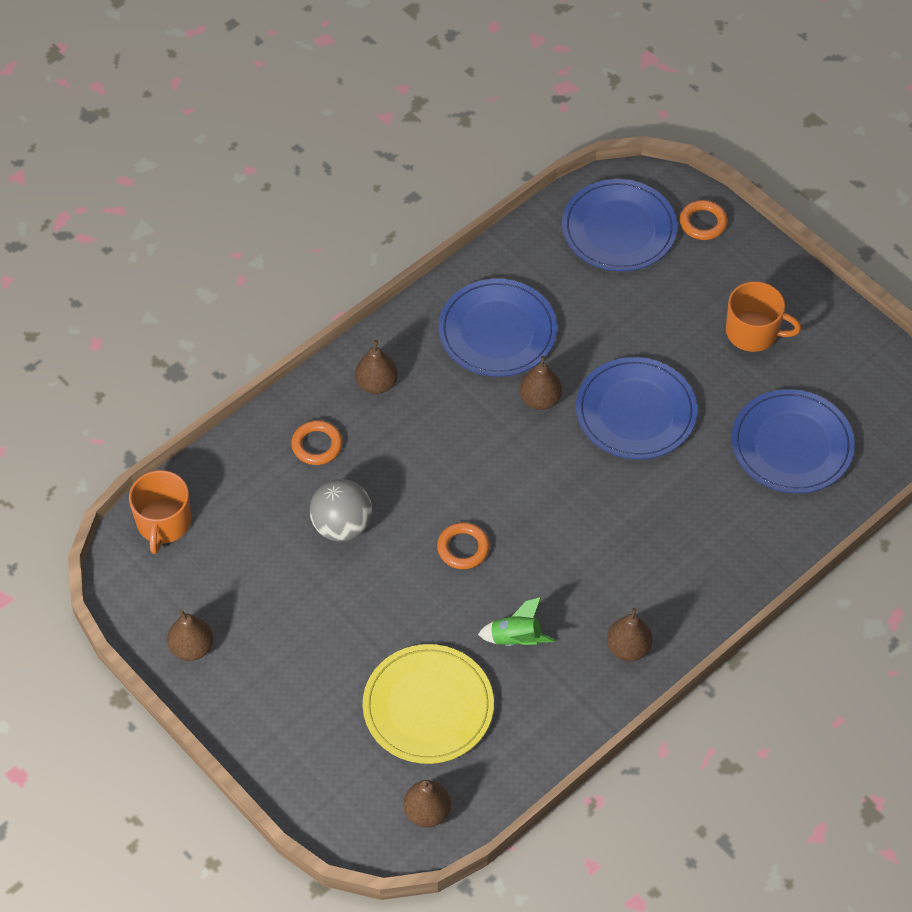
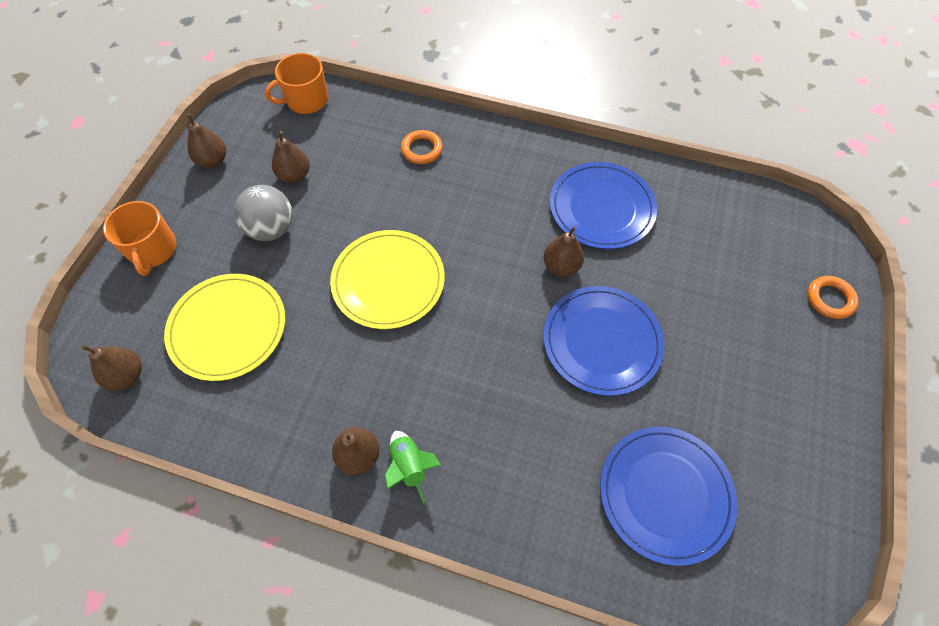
camera: 60 degrees right, 5 degrees up
grey ball [309,479,372,542] -> grey ball moved to [234,185,293,241]
brown pear [355,340,398,394] -> brown pear moved to [272,131,310,183]
orange ring [437,522,490,569] -> yellow plate [330,230,445,329]
green rocket [478,597,555,646] -> green rocket moved to [385,431,441,504]
blue plate [562,179,677,271] -> none
orange mug [726,281,801,352] -> orange mug moved to [103,201,177,276]

